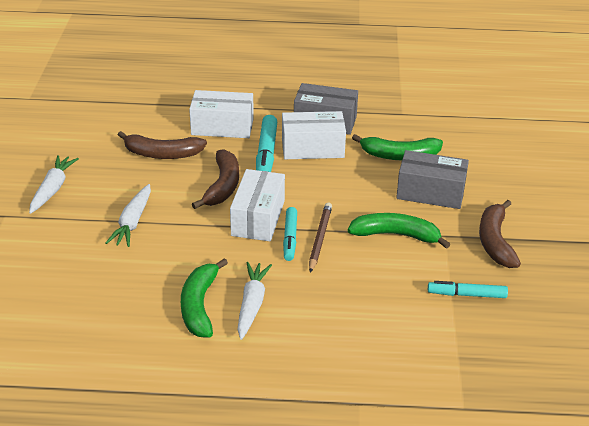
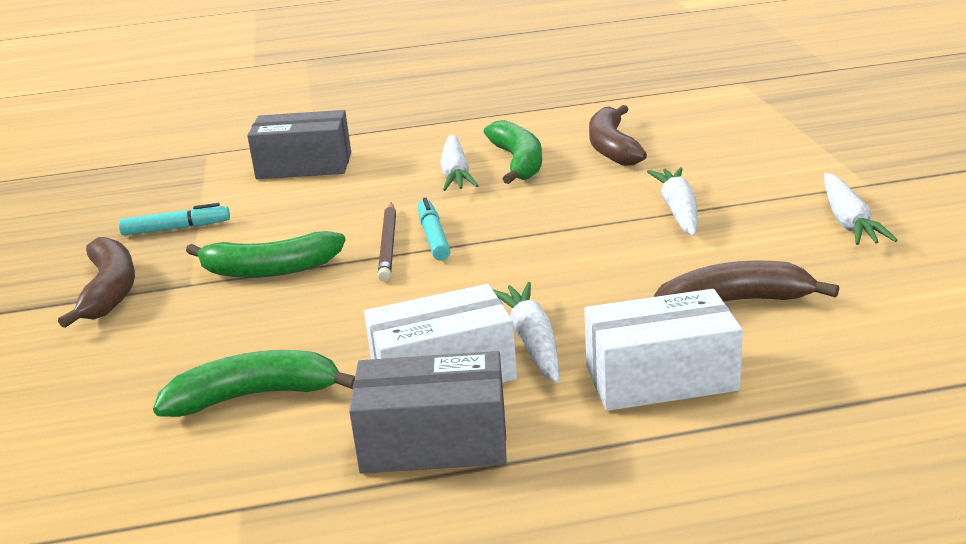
camera: 170 degrees right, 10 degrees down
brown banana [192,149,239,209] -> brown banana moved to [589,105,647,166]
white box [230,169,285,241] -> none
turquoise marker [256,115,277,172] -> white carrot [493,282,559,383]
grey box [396,150,469,209] -> grey box moved to [247,110,351,179]

